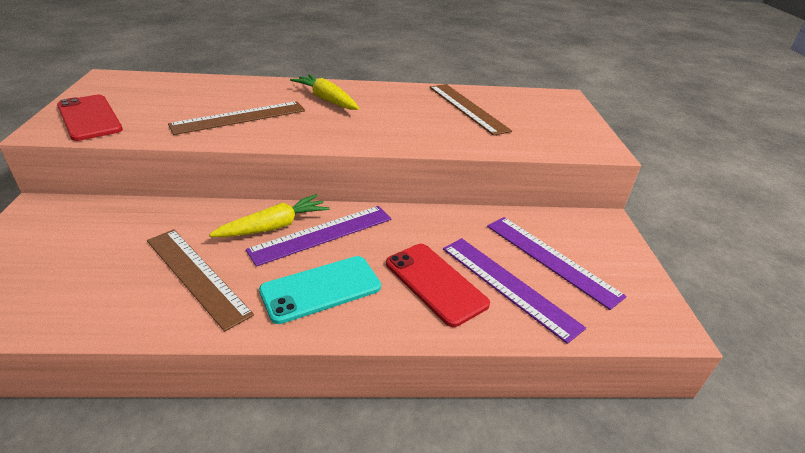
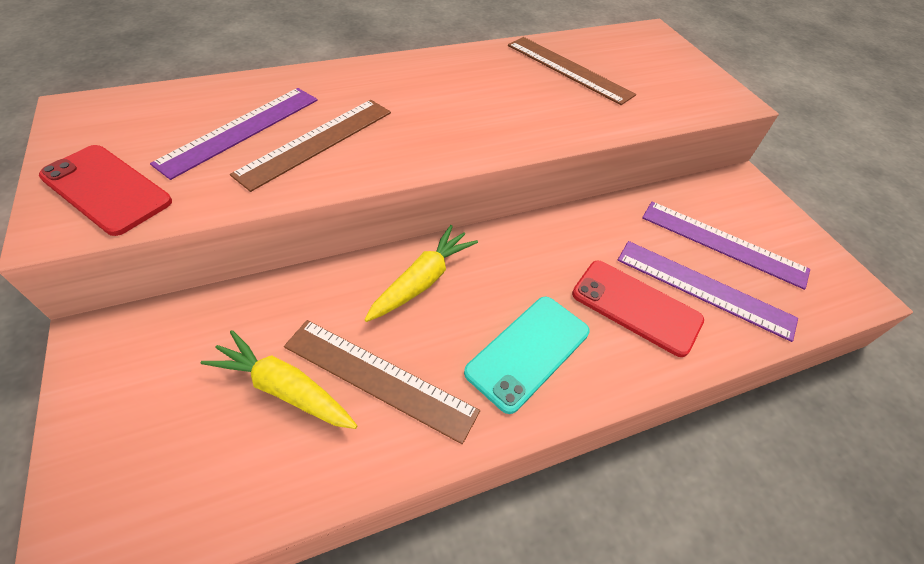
camera: 20 degrees left, 15 degrees up
purple ruler [246,206,392,267] -> purple ruler moved to [150,88,318,180]
yellow carrot [290,74,359,110] -> yellow carrot moved to [200,330,358,429]

